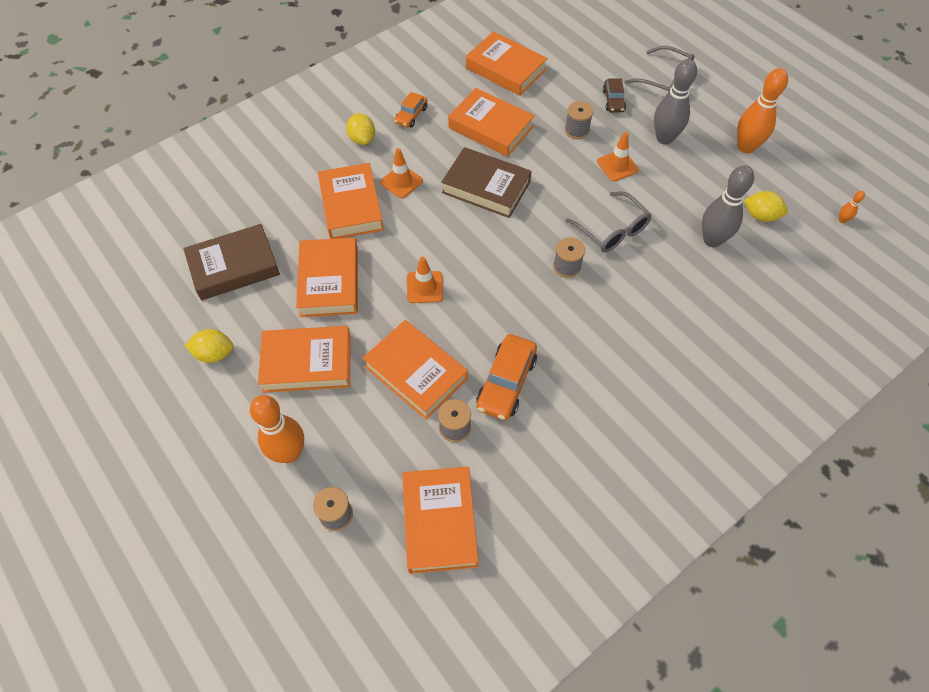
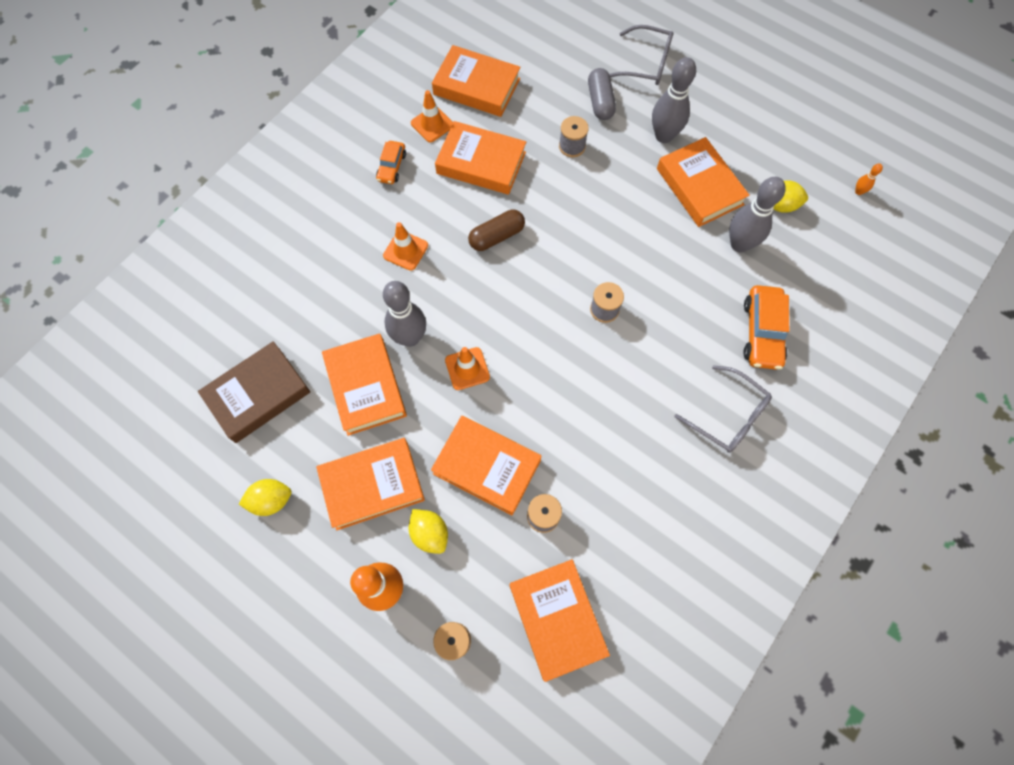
camera: 15 degrees left, 10 degrees up
orange book [318,163,384,239] -> orange book moved to [657,137,750,227]
yellow lemon [346,113,375,145] -> yellow lemon moved to [409,509,448,554]
brown book [441,147,532,218] -> brown capsule [468,210,525,251]
orange car [476,334,537,420] -> orange car moved to [743,285,789,370]
grey glasses [565,192,652,253] -> grey glasses moved to [675,365,772,453]
orange traffic cone [597,132,639,181] -> orange traffic cone moved to [411,90,453,142]
brown car [603,78,626,112] -> grey capsule [588,68,616,120]
orange bowling pin [737,68,788,154] -> none
none -> grey bowling pin [383,281,426,347]

